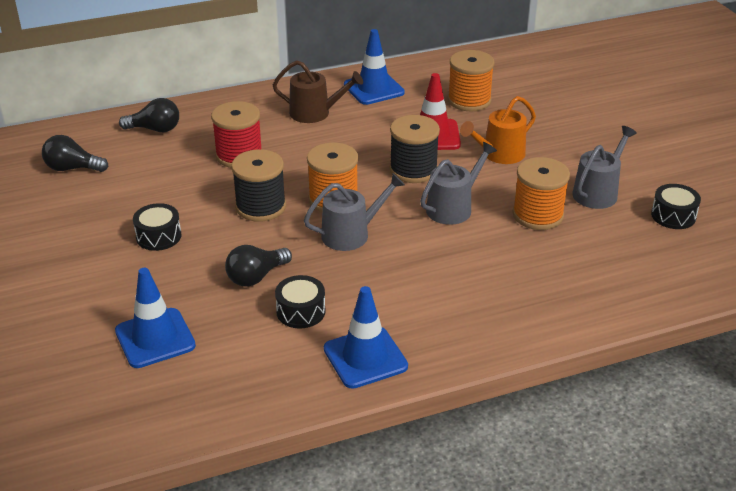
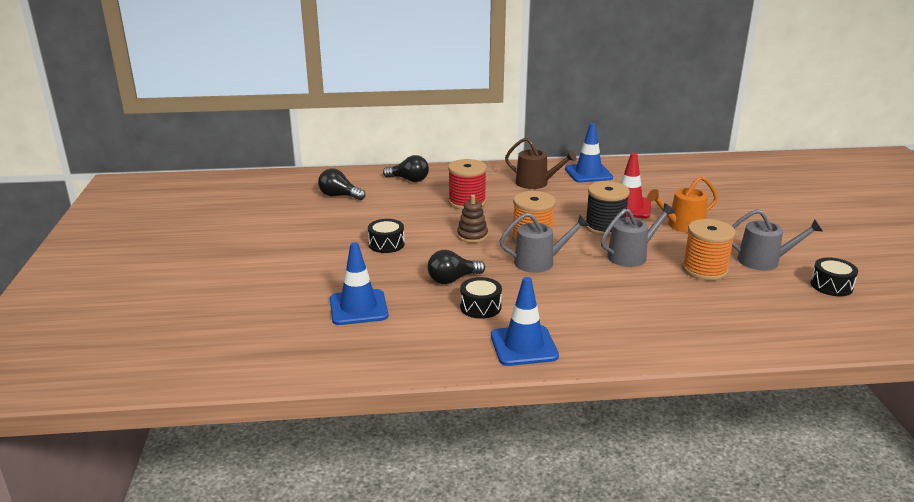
camera: 15 degrees right, 10 degrees down
black spool [231,149,286,222] -> brown stacking toy [457,195,488,243]
orange spool [448,50,495,111] -> none
grey watering can [572,126,637,209] -> grey watering can turned 45 degrees clockwise [732,209,823,271]

